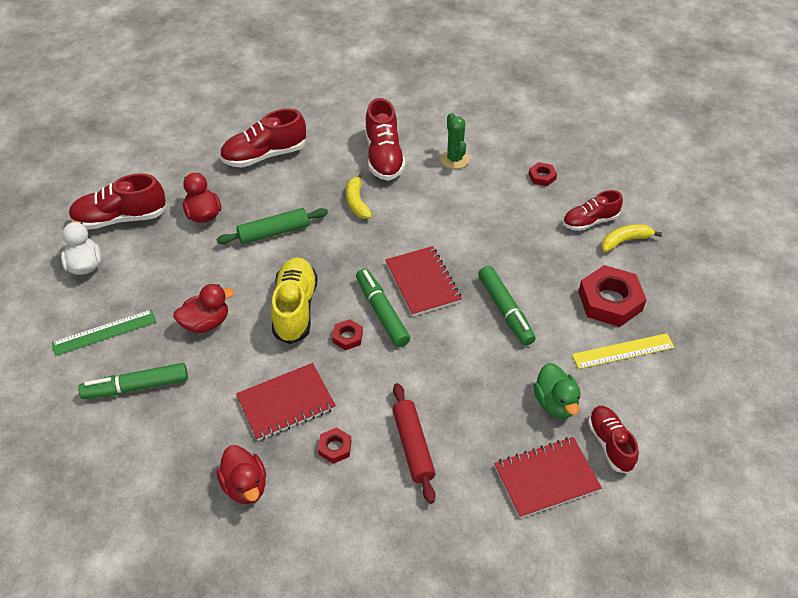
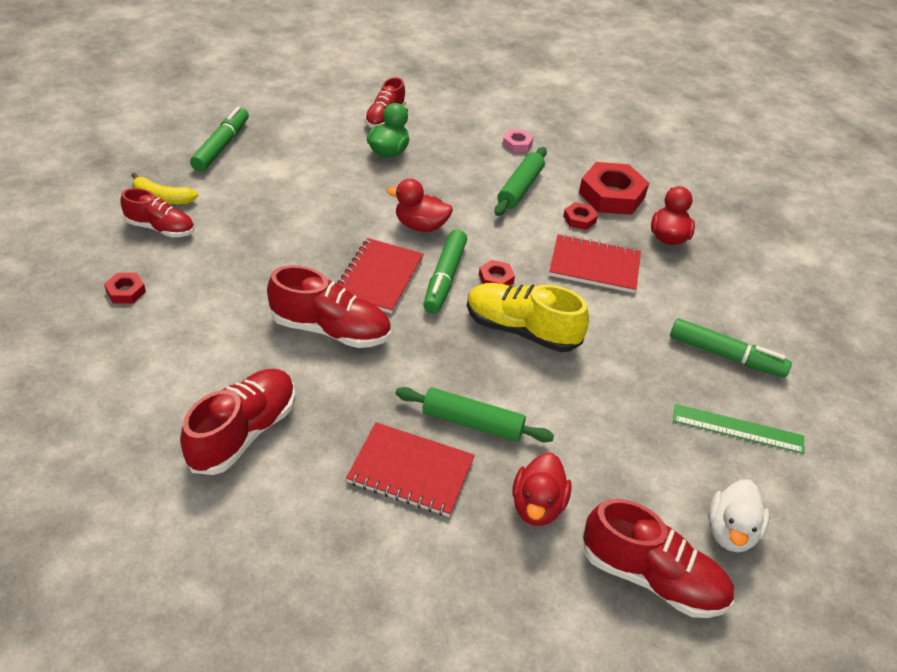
camera: 145 degrees left, 5 degrees down
red duck [173,284,234,333] -> red duck moved to [387,179,453,232]
red shoe [220,108,306,167] -> red shoe moved to [267,265,391,348]
yellow shoe [271,257,318,344] -> yellow shoe turned 75 degrees clockwise [467,283,589,352]
yellow banana [346,172,372,219] -> none
red rolling pin [392,383,436,504] -> green rolling pin [494,147,547,216]
green cactus [440,113,469,169] -> none
green marker [478,266,536,346] -> green marker moved to [190,107,249,172]
red notebook [494,437,602,518] -> red notebook moved to [346,422,475,517]
yellow ruler [572,333,675,369] -> none
red nut [578,265,647,327] -> red nut moved to [579,162,649,215]
none -> pink nut [503,130,533,152]

